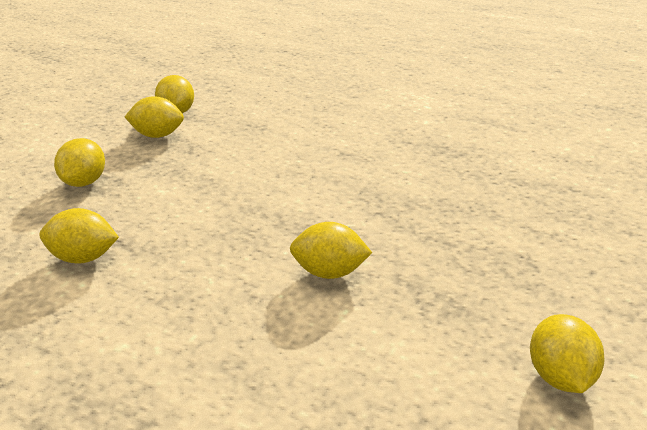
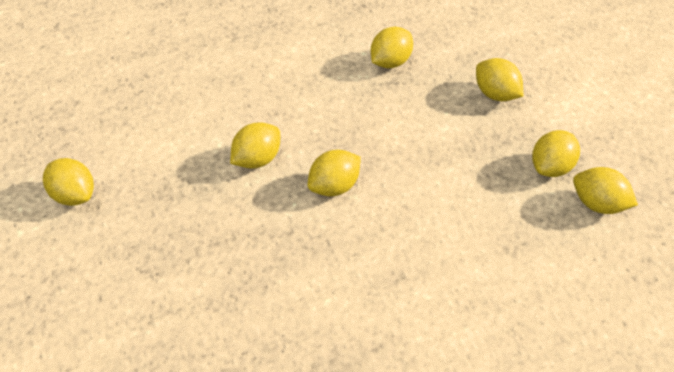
camera: 130 degrees right, 20 degrees up
none -> yellow lemon [308,150,361,197]

